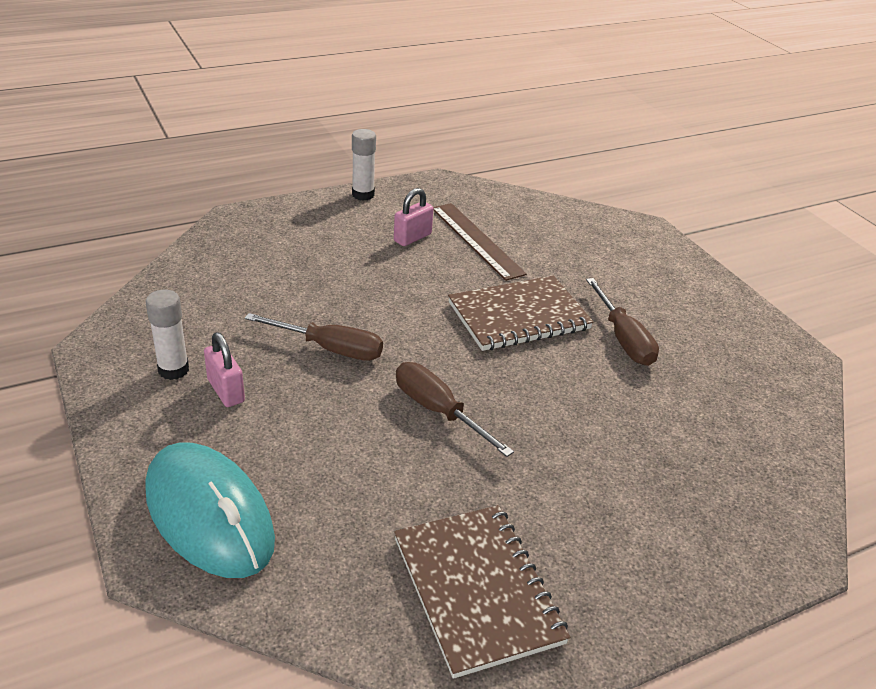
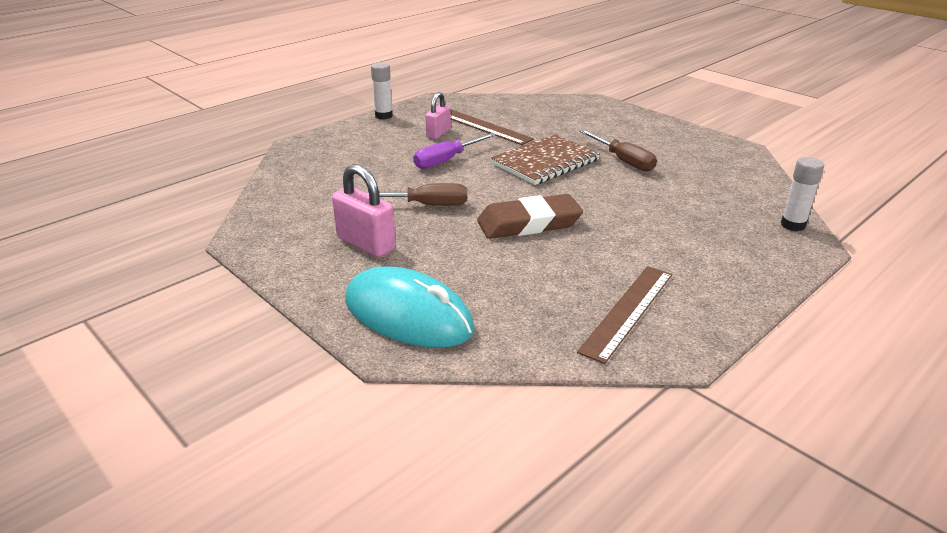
camera: 15 degrees left, 5 degrees down
white glue stick [146,289,189,380] -> white glue stick moved to [781,157,824,231]
pink padlock [204,332,245,407] -> pink padlock [332,164,396,257], size x1.53
brown notebook [394,505,570,679] -> brown ruler [577,266,672,364]
brown screwdriver [396,362,514,457] -> brown eraser [477,194,583,239]
none -> purple screwdriver [413,133,496,169]

